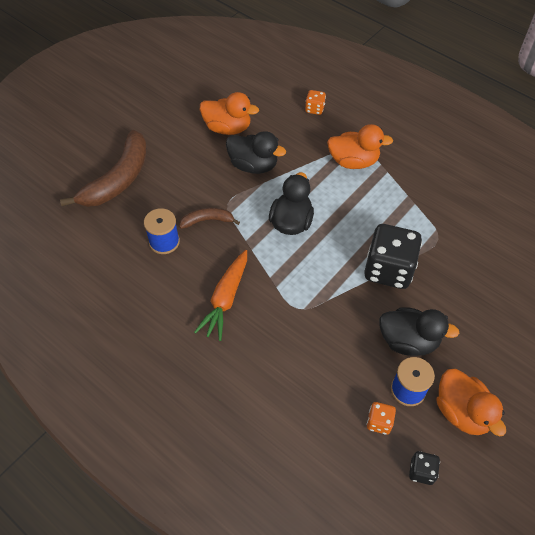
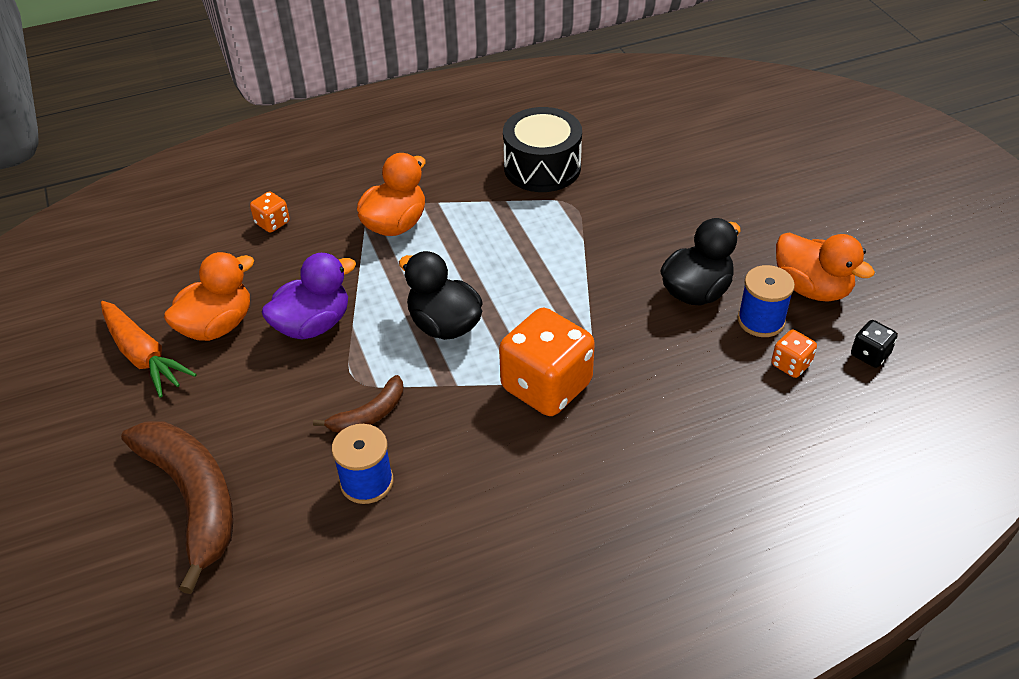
camera: 60 degrees left, 10 degrees down
brown banana [179,208,240,229] -> brown banana turned 150 degrees counterclockwise [313,375,403,433]
orange carrot [194,250,247,341] -> orange carrot moved to [101,301,197,398]
black duck [226,131,286,174] -> purple duck [262,253,356,340]
black dice [364,224,422,289] -> none
orange duck [436,369,506,437] -> orange duck turned 45 degrees clockwise [776,232,875,302]
none -> orange dice [499,308,595,416]
none -> black drum [503,107,582,192]

